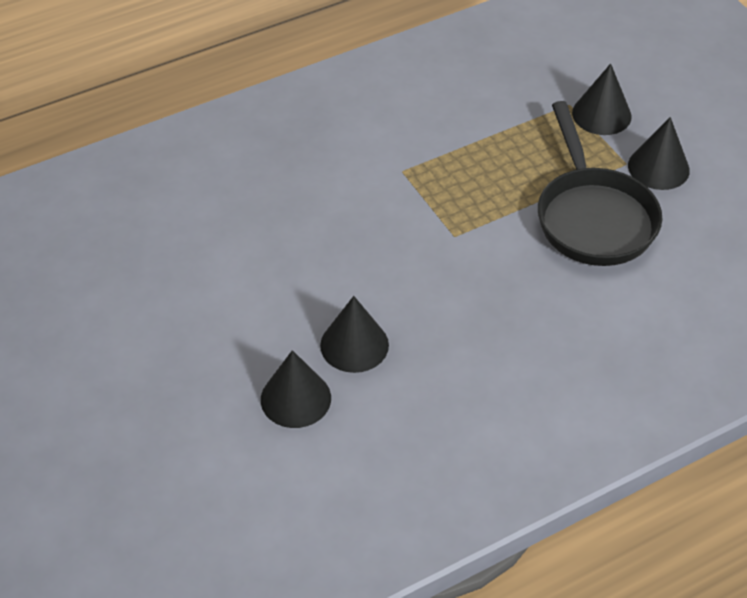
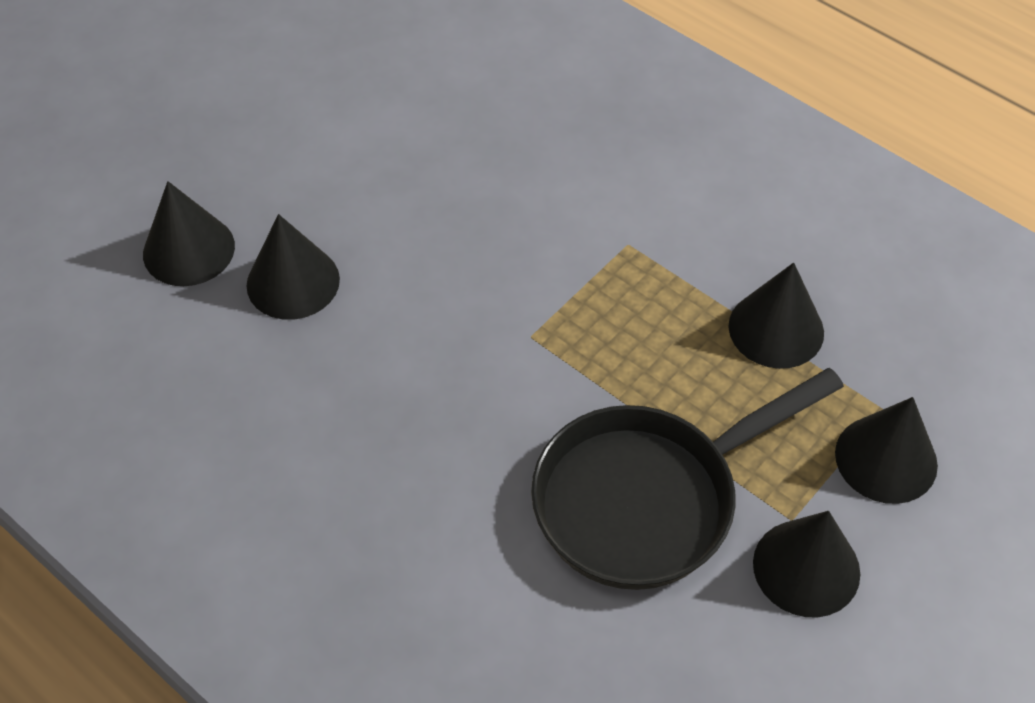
camera: 70 degrees right, 5 degrees up
none -> black cone [729,262,824,369]

